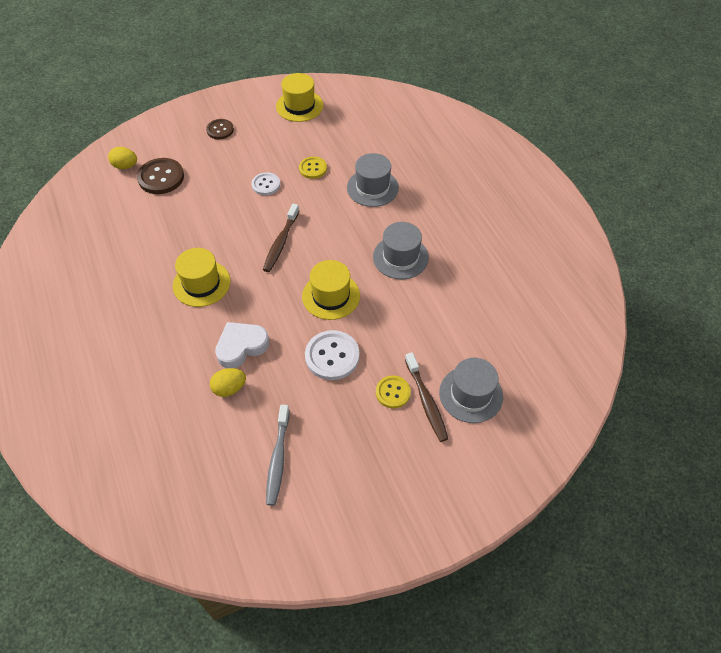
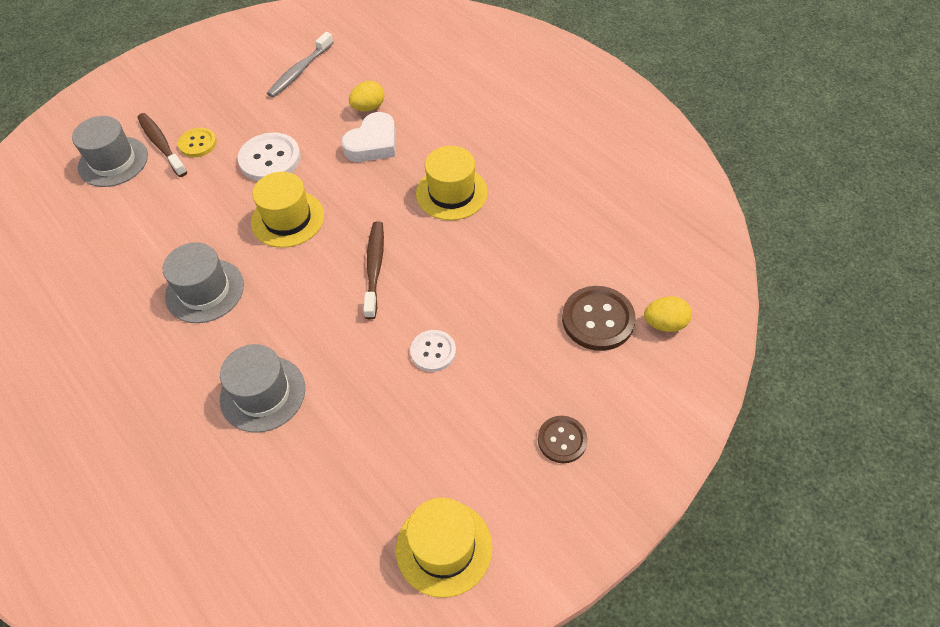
camera: 165 degrees right, 0 degrees up
grey toothbrush [266,405,290,506] -> grey toothbrush turned 135 degrees counterclockwise [267,32,334,97]
yellow button [299,157,327,179] -> none

